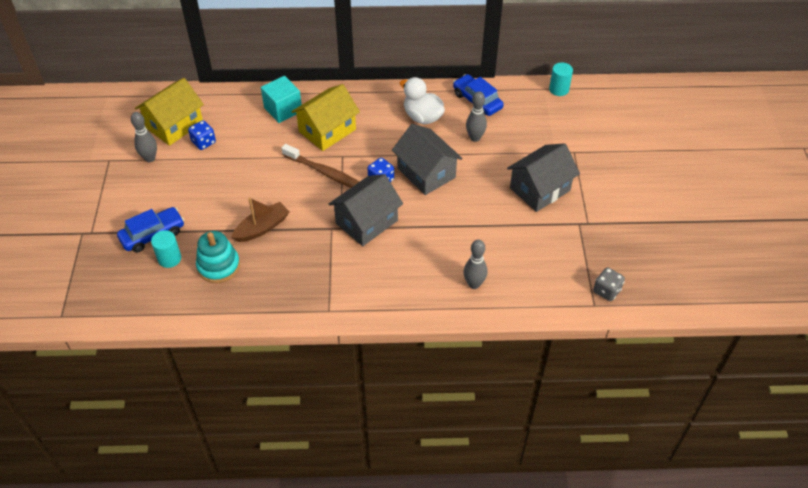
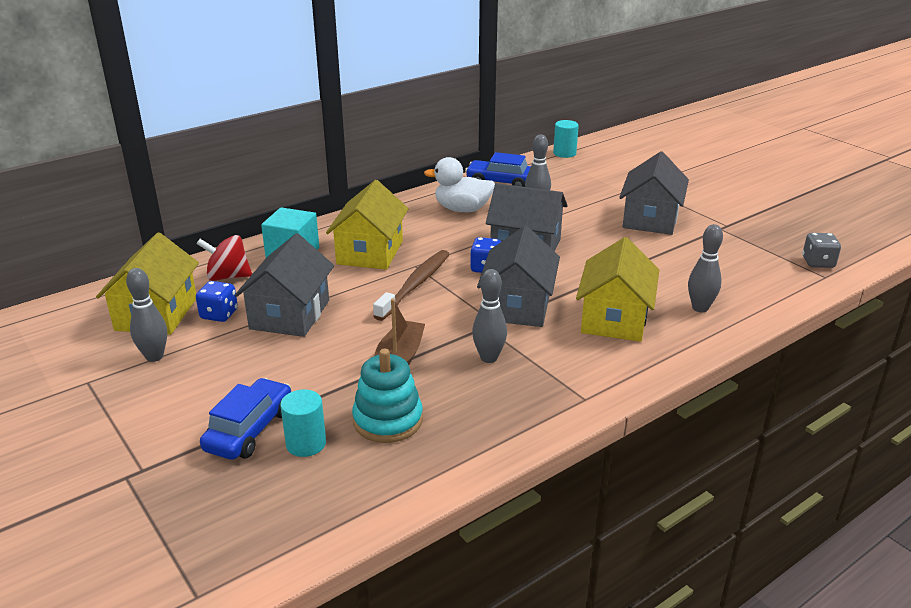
camera: 35 degrees left, 20 degrees down
brown toothbrush [281,144,359,188] -> brown toothbrush turned 60 degrees counterclockwise [373,250,450,321]
none -> red spinning top [196,235,252,281]
none -> grey house [235,233,334,337]
none -> grey bowling pin [472,269,507,363]
none -> yellow house [576,237,659,342]

